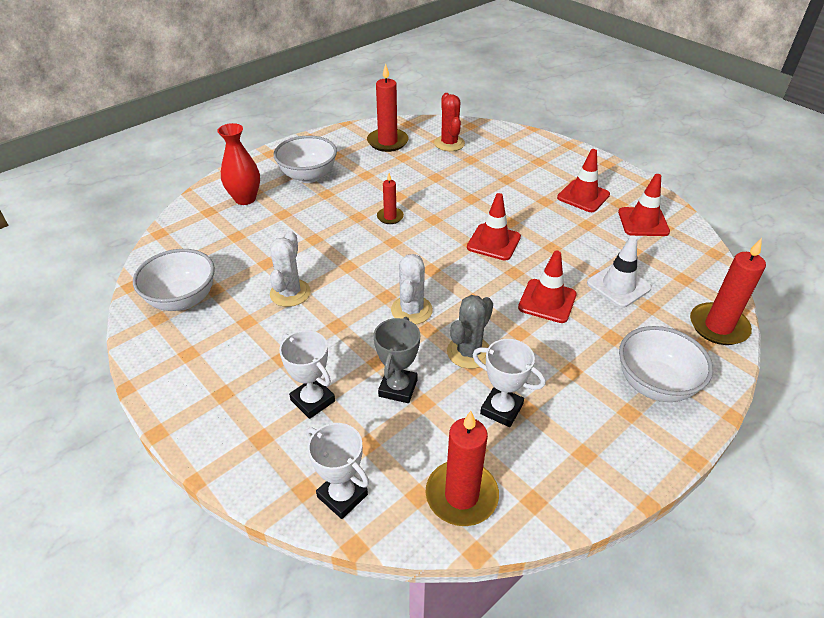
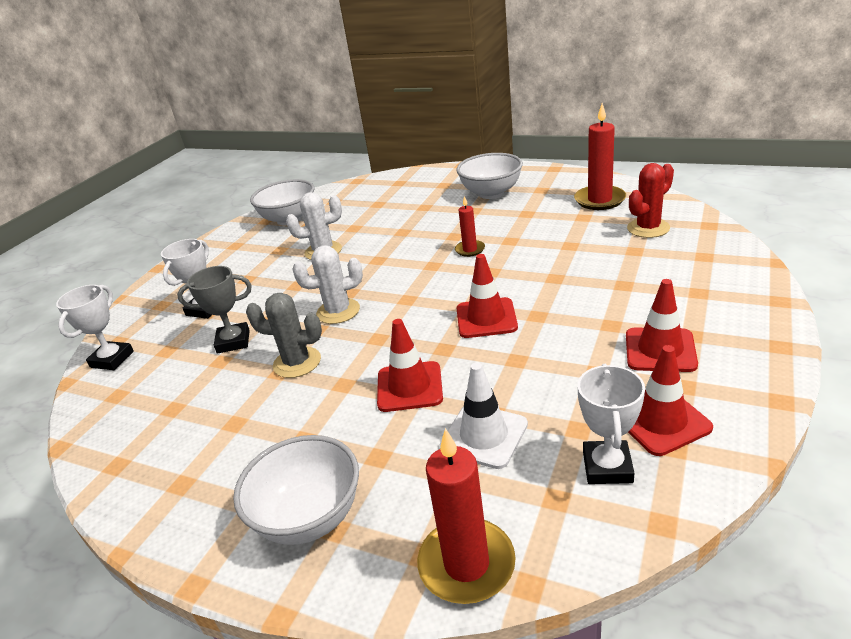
camera: 70 degrees right, 10 degrees down
red vase [217,123,260,205] -> none
red candle [425,411,499,526] -> none
white trophy [473,339,546,427] -> white trophy moved to [577,364,645,484]

